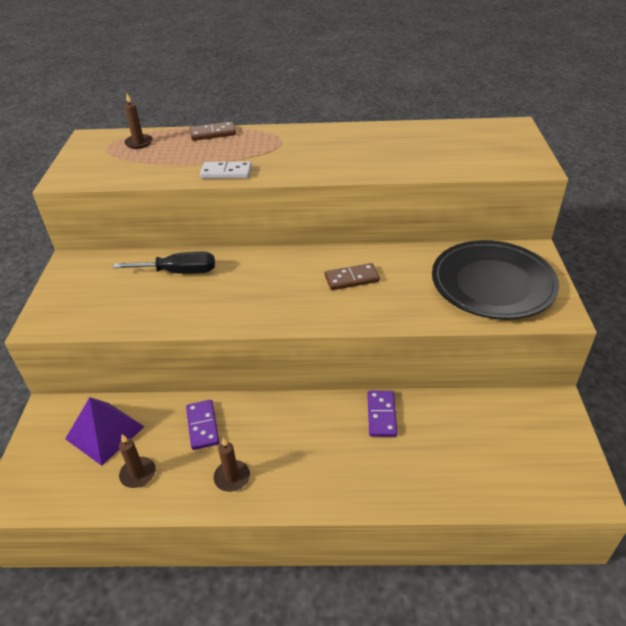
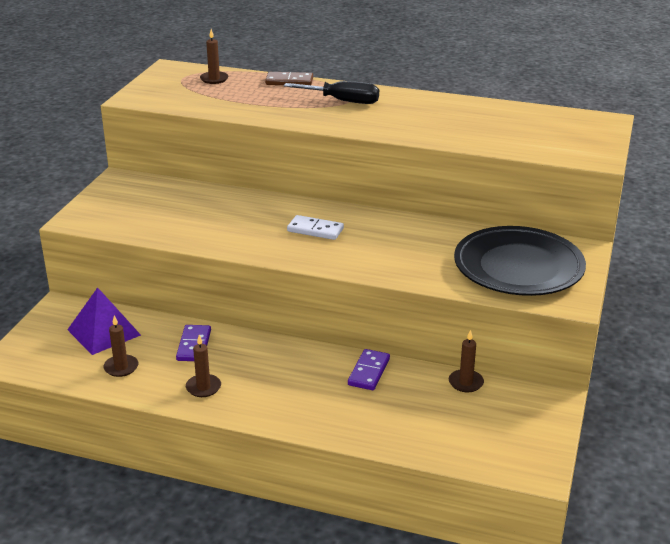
camera: 15 degrees right, 10 degrees down
black screwdriver [113,252,215,274] -> black screwdriver moved to [284,81,379,104]
white domino [200,161,252,178] -> white domino moved to [287,215,344,240]
brown domino [325,263,380,290] -> none
none -> brown candle [449,330,484,392]

